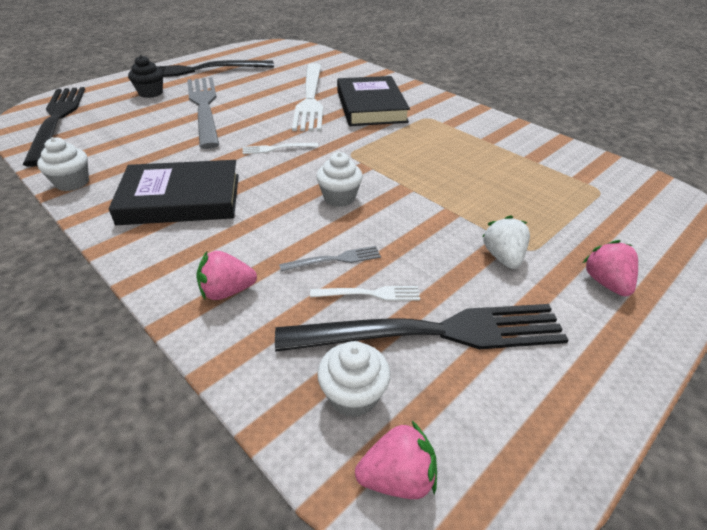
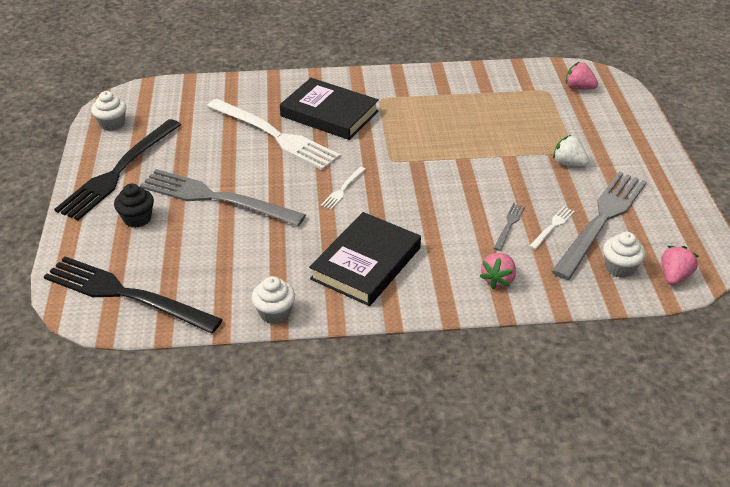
camera: 50 degrees left, 0 degrees up
black fork [275,304,568,352] -> grey fork [551,172,647,280]
white cupcake [316,152,363,207] -> white cupcake moved to [91,91,126,131]
pink strawberry [583,240,638,296] -> pink strawberry moved to [566,62,598,90]

